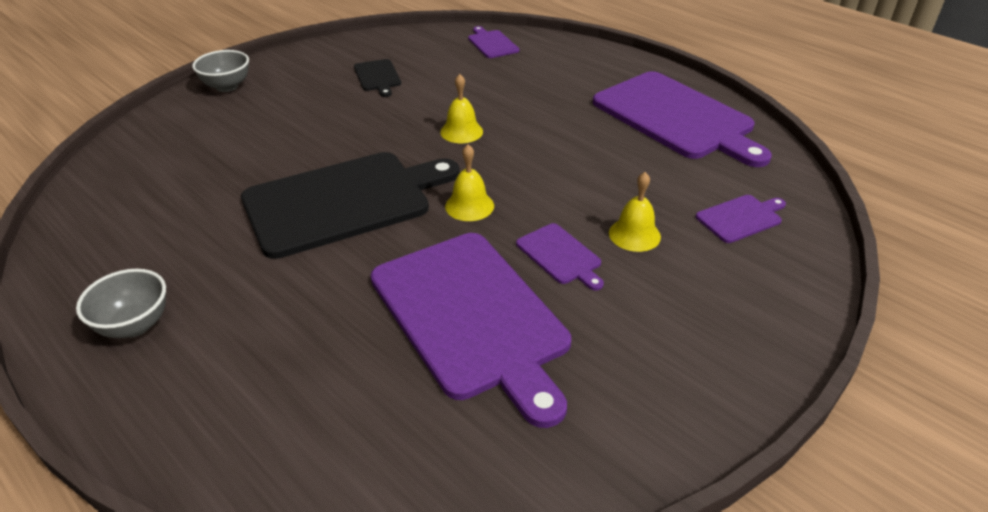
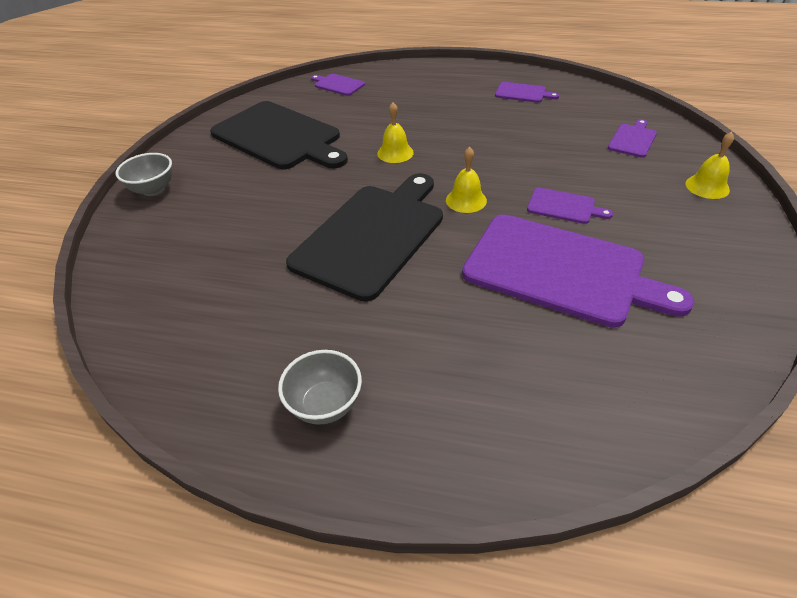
camera: 30 degrees left, 5 degrees up
black cutting board [354,59,401,97] -> black cutting board [210,101,348,169], size x2.31
purple cutting board [593,71,772,167] -> purple cutting board [495,82,559,103], size x0.43
yellow bell [609,172,661,252] -> yellow bell moved to [685,132,734,199]

